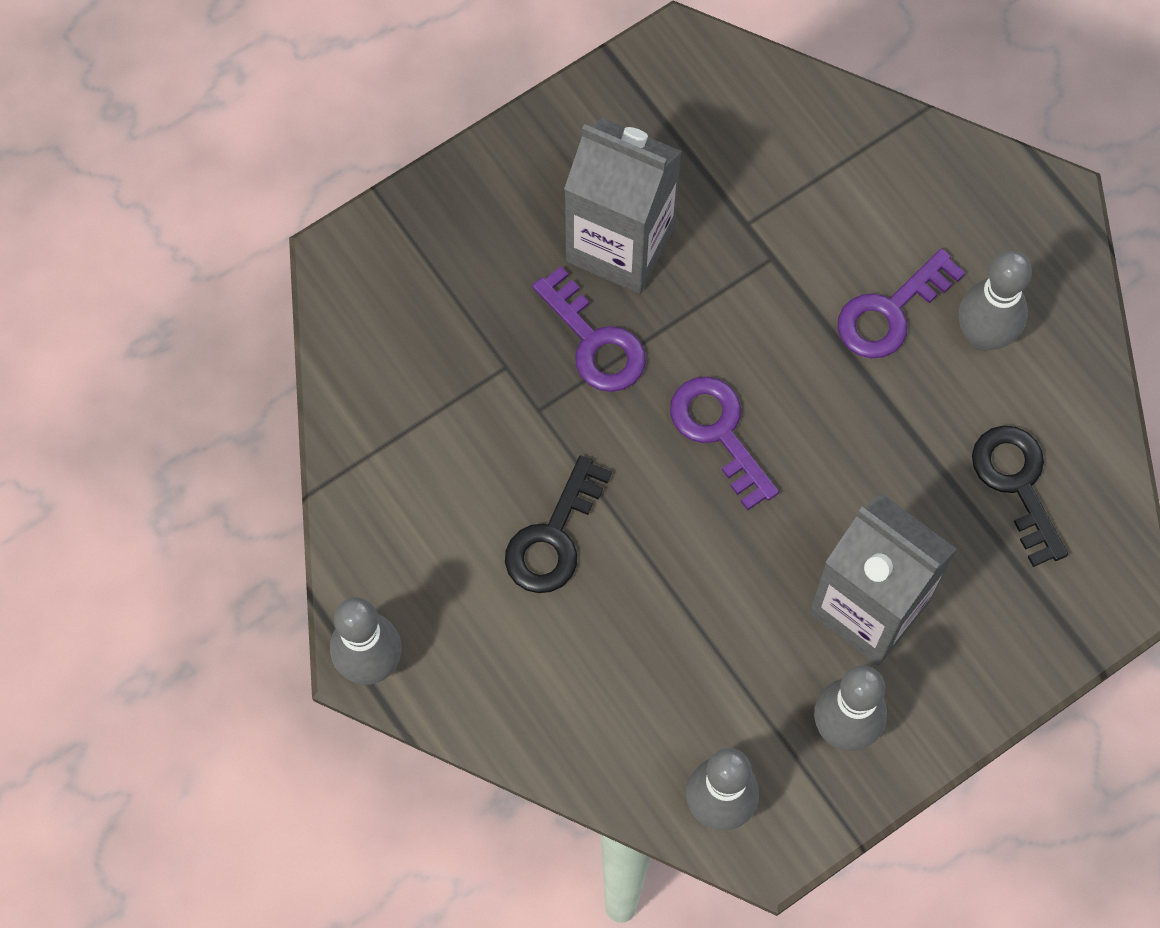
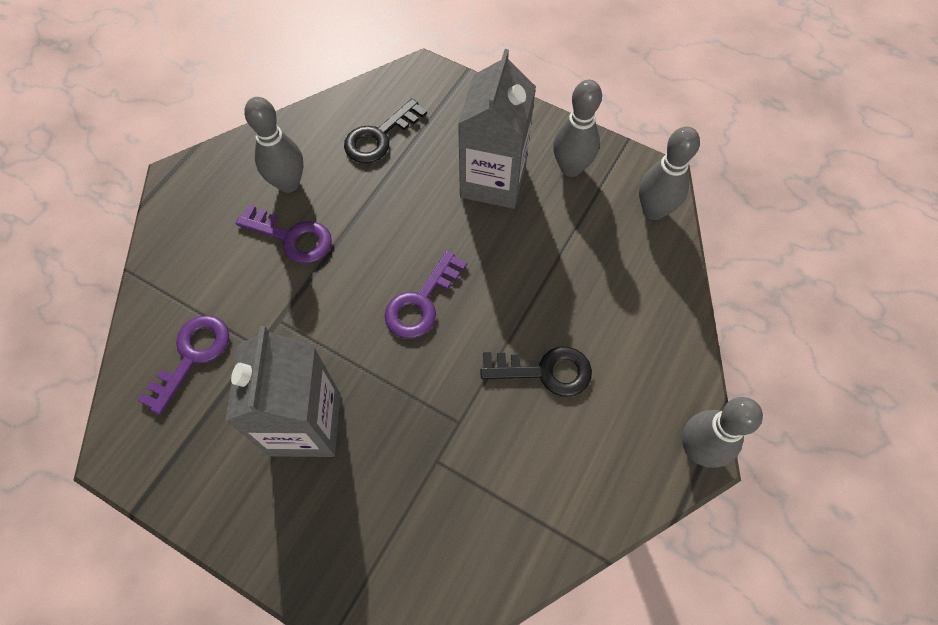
camera: 115 degrees left, 5 degrees down
purple key [532,267,646,392] -> purple key moved to [137,315,229,415]

